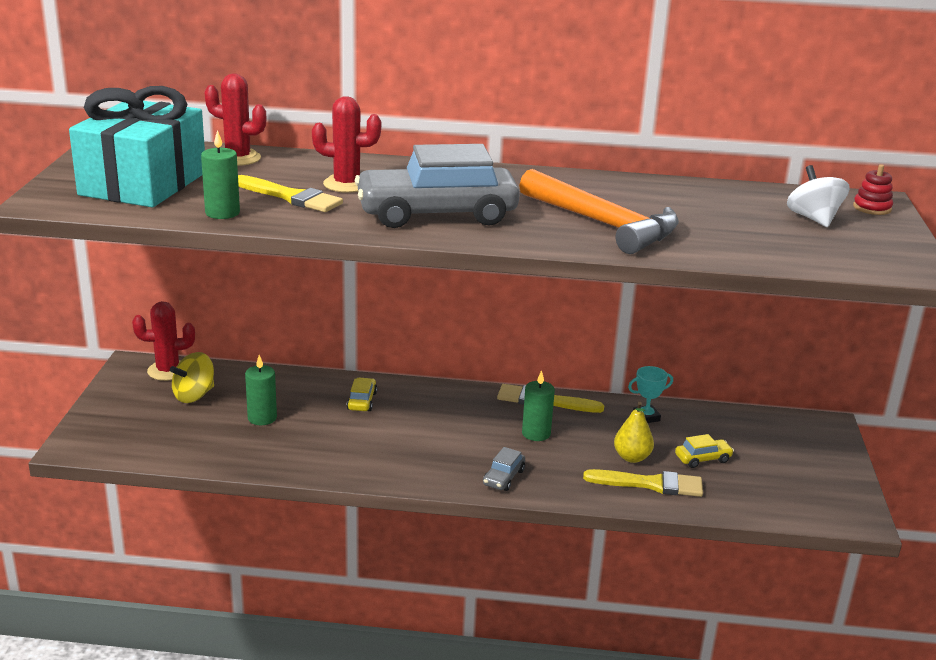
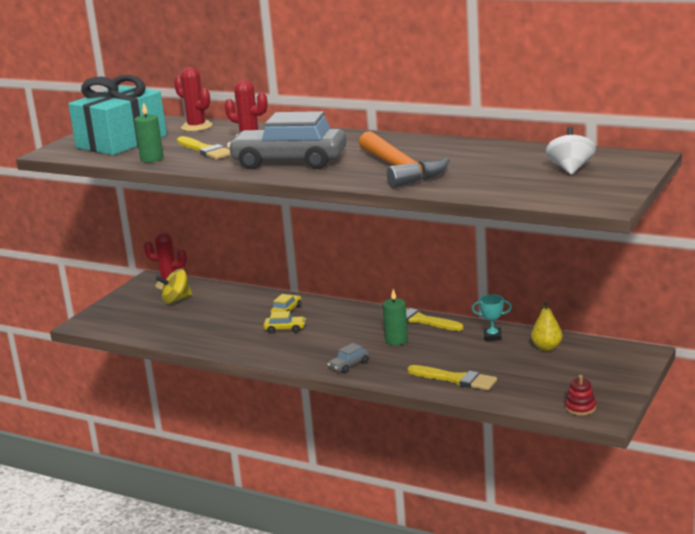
camera: 25 degrees right, 5 degrees down
green candle [245,355,277,425] -> none
yellow pear [614,402,654,463] -> yellow pear moved to [531,301,563,351]
yellow car [675,434,734,468] -> yellow car moved to [263,311,306,334]
red stacking toy [853,164,893,215] -> red stacking toy moved to [565,375,596,416]

